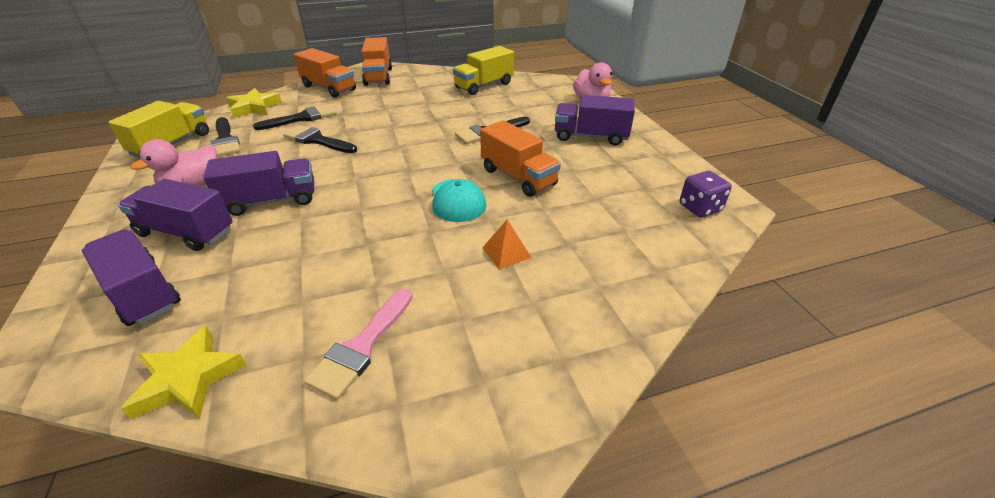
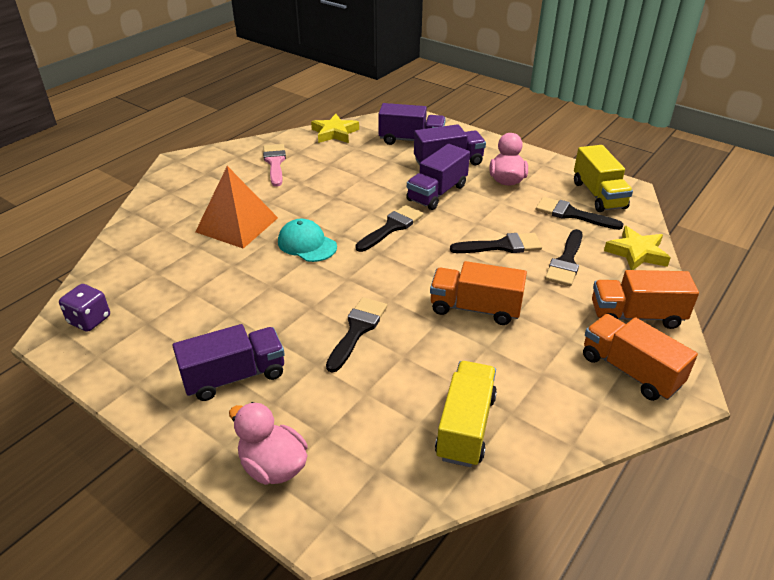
camera: 145 degrees right, 0 degrees up
orange truck [480,120,561,197] -> orange truck moved to [430,261,527,325]
orange pyramid [482,219,531,269] -> orange pyramid [195,166,278,249], size x2.15
none -> black brush [355,205,423,252]

